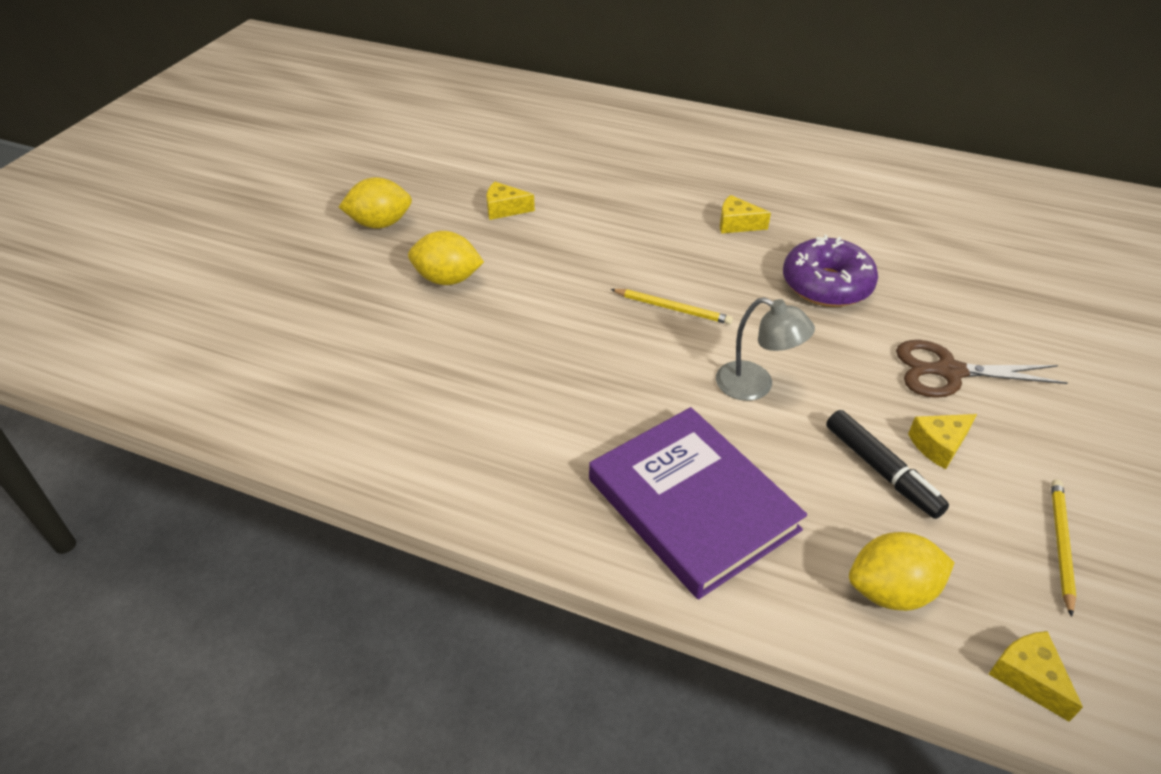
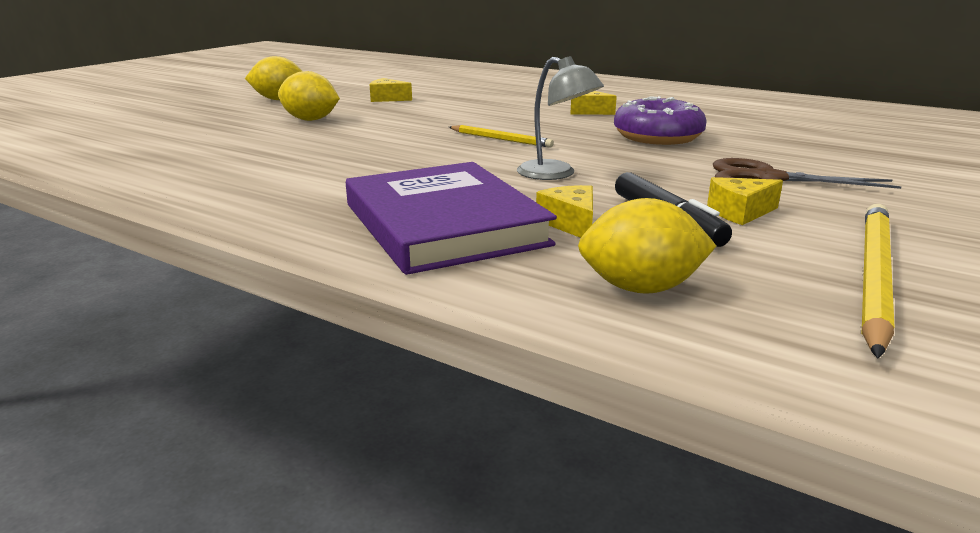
camera: 10 degrees right, 20 degrees down
yellow cheese [989,631,1083,722] -> yellow cheese moved to [536,185,593,238]
yellow pencil [1051,480,1076,617] -> yellow pencil [862,204,895,358], size x1.72

